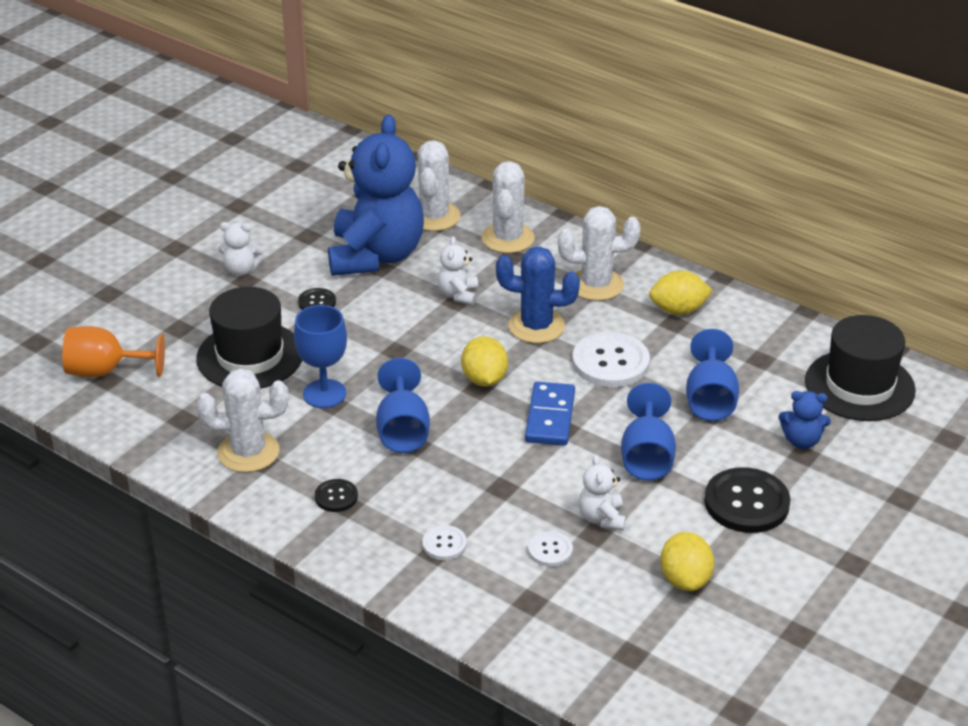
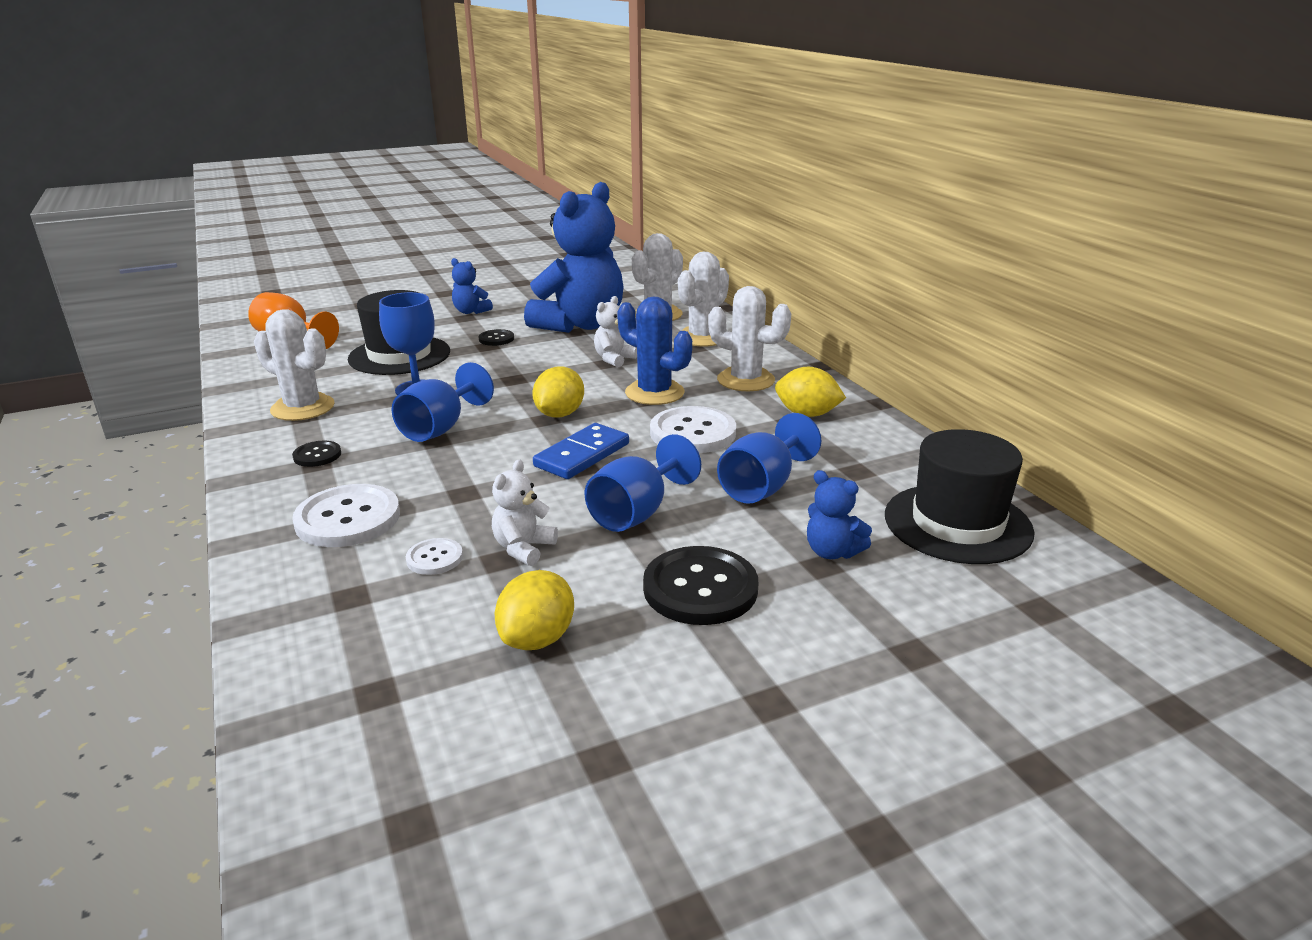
camera: 30 degrees right, 10 degrees down
white teddy bear [219,222,264,276] -> blue teddy bear [451,258,493,314]
white button [422,525,467,560] -> white button [292,484,400,547], size x1.96

